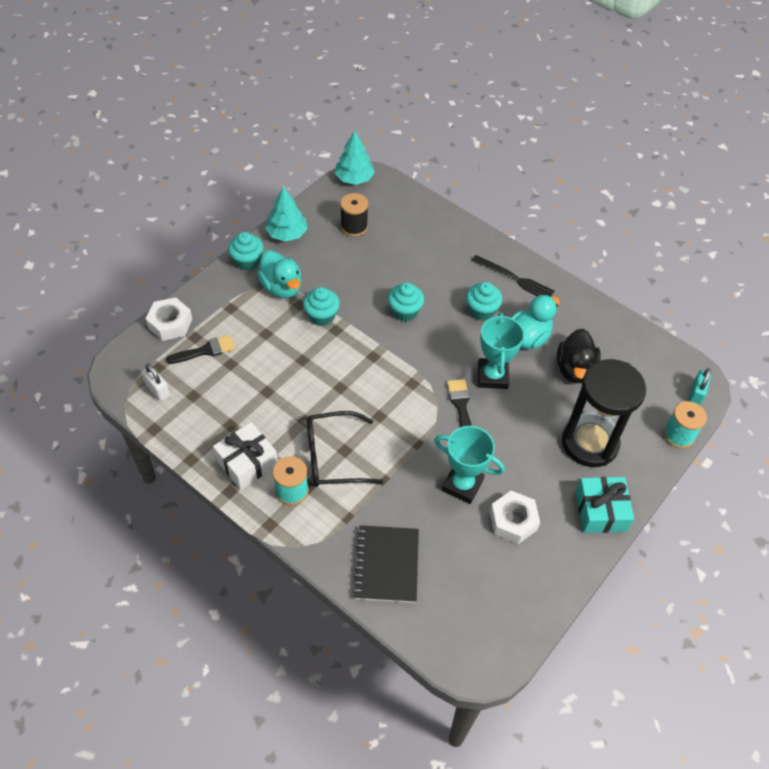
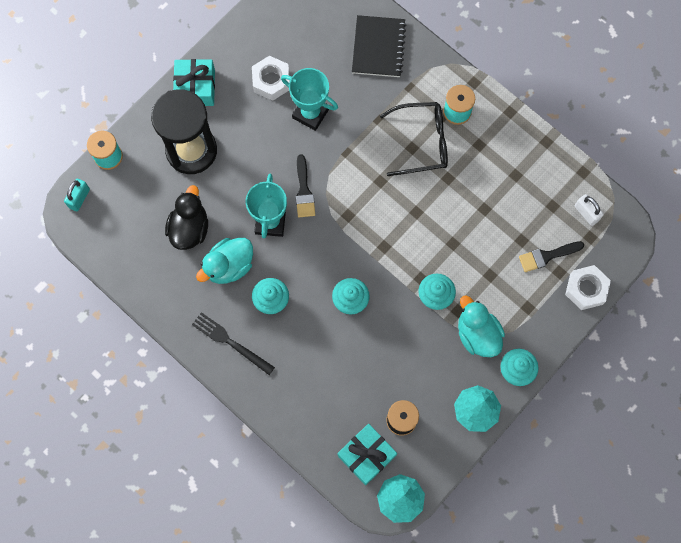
camera: 175 degrees left, 20 degrees up
white gift [213,422,278,490] -> none
none -> turquoise gift [338,424,397,485]

